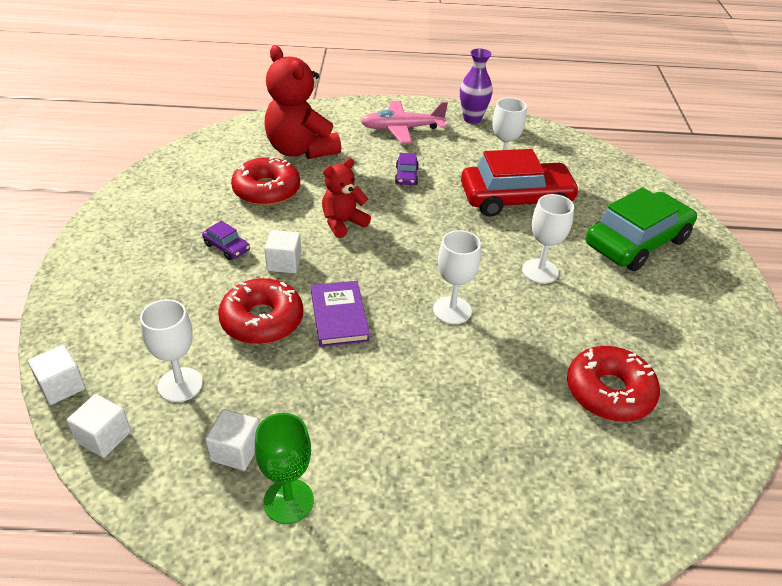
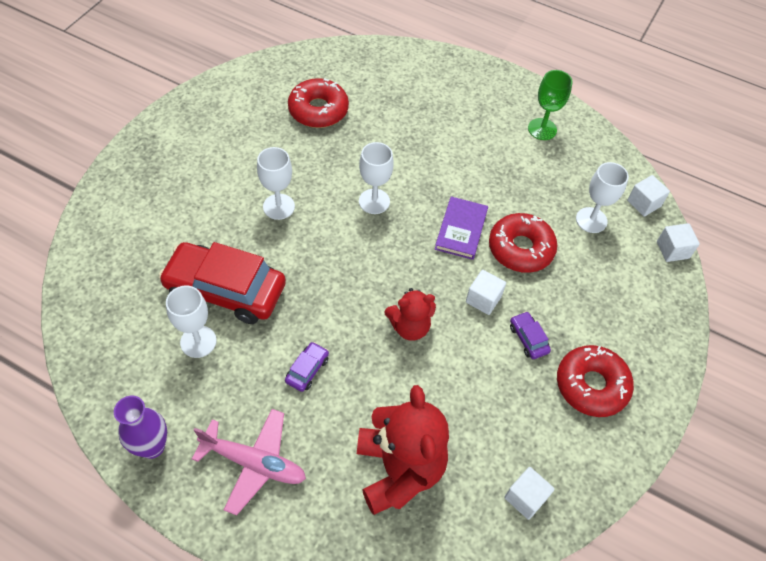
camera: 155 degrees left, 15 degrees up
white cube [205,409,259,471] -> white cube moved to [504,467,555,520]
red donut [231,157,300,206] -> red donut moved to [557,345,634,417]
green car [586,187,697,271] -> none

